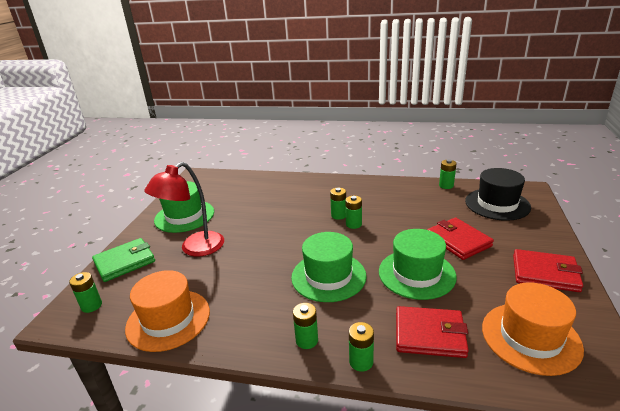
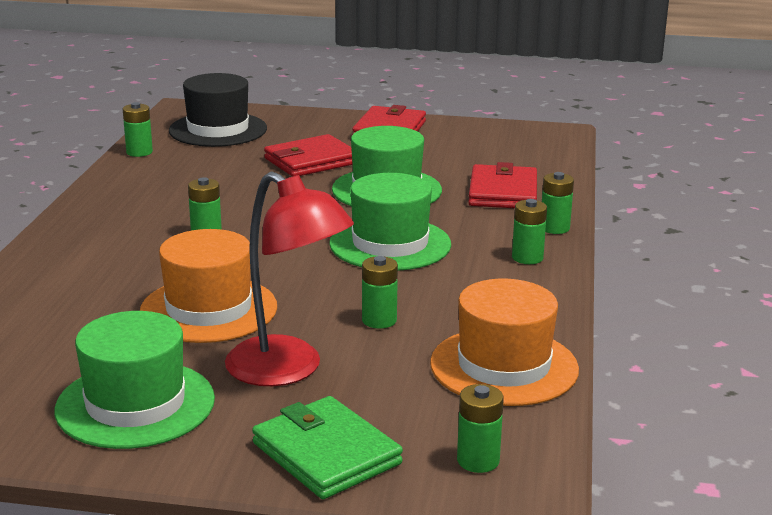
camera: 95 degrees left, 5 degrees down
green battery [345,196,362,229] -> green battery moved to [362,256,398,329]
orange hat [482,282,584,376] -> orange hat moved to [140,229,277,343]

